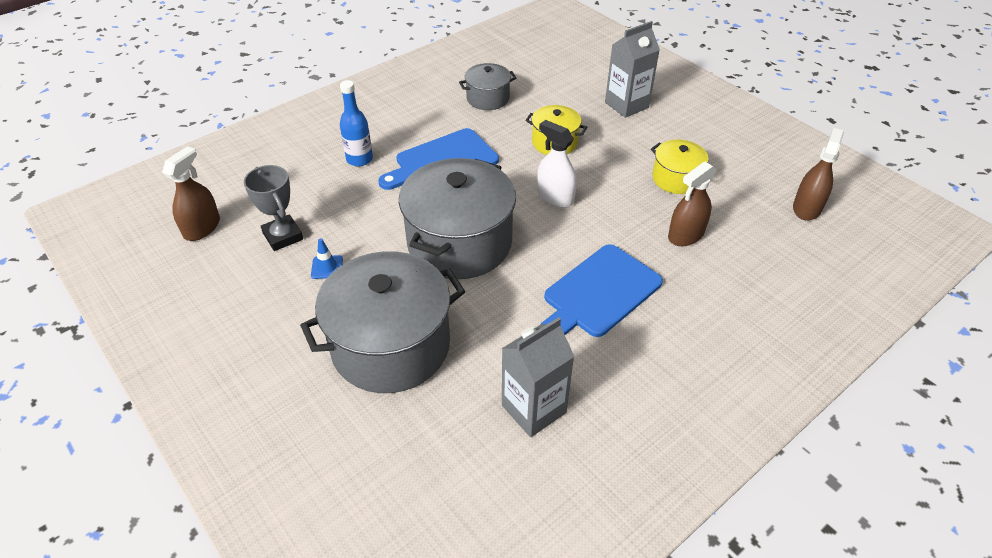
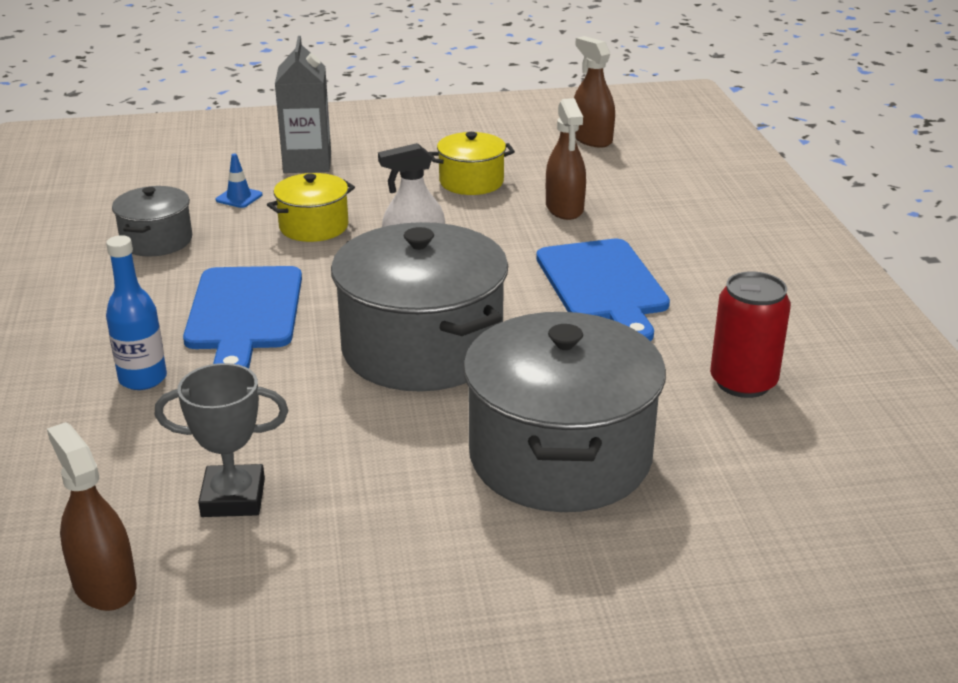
camera: 60 degrees left, 15 degrees down
blue traffic cone [311,238,343,279] -> blue traffic cone moved to [216,153,262,208]
grey carton [502,317,575,437] -> red can [710,271,791,398]

